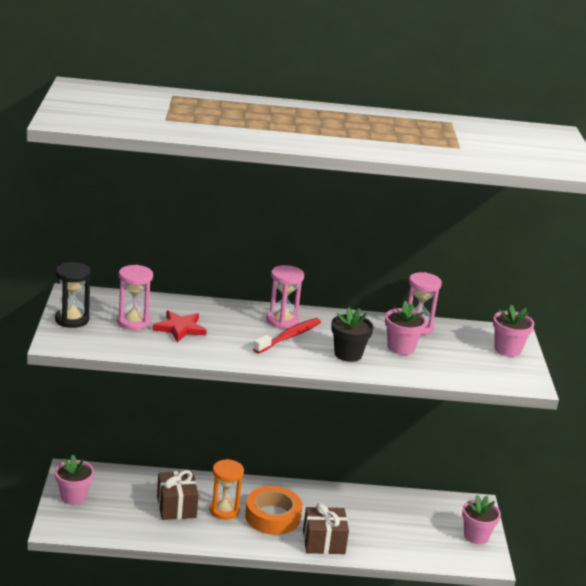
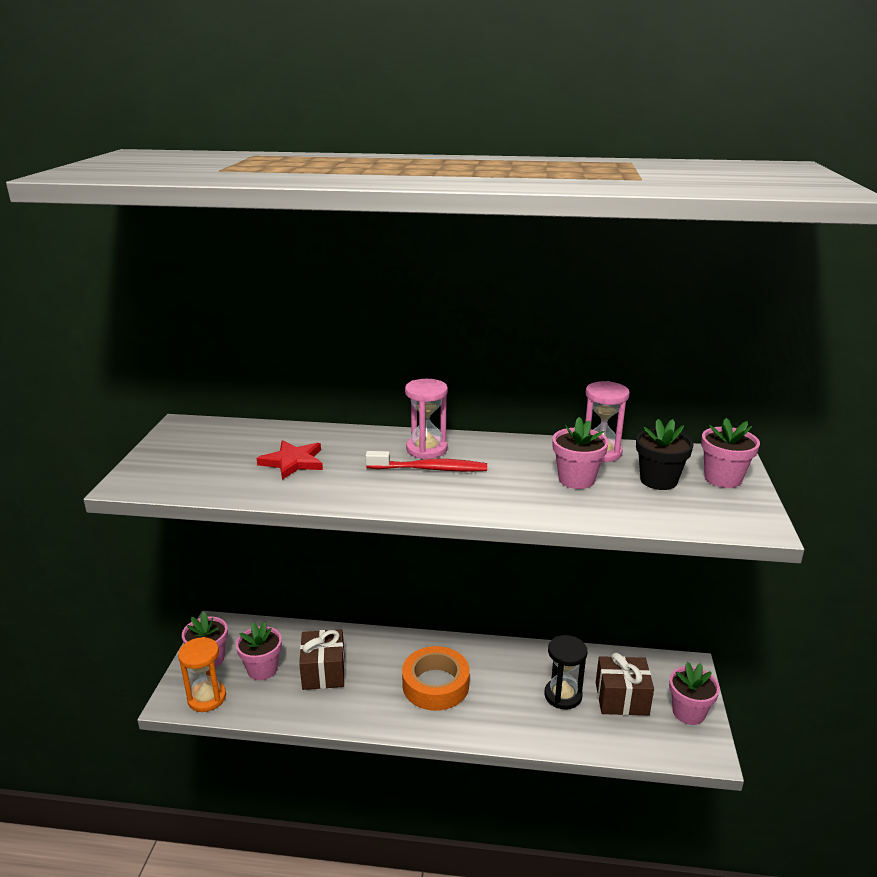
camera: 10 degrees right, 0 degrees up
black hourglass [55,262,91,328] -> black hourglass moved to [544,635,587,710]
pink hourglass [117,265,153,330] -> none
orange hourglass [209,459,244,520] -> orange hourglass moved to [178,637,226,712]
red toothbrush [253,318,321,353] -> red toothbrush turned 45 degrees clockwise [365,451,487,472]
brown gift [303,503,349,554] -> brown gift moved to [596,653,654,716]
black flower pot [331,307,374,362] -> black flower pot moved to [636,419,694,490]
none -> pink flower pot [236,622,282,680]

